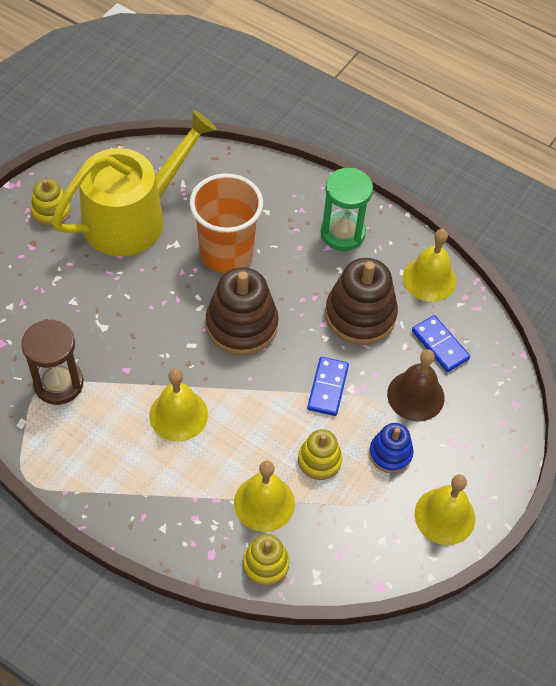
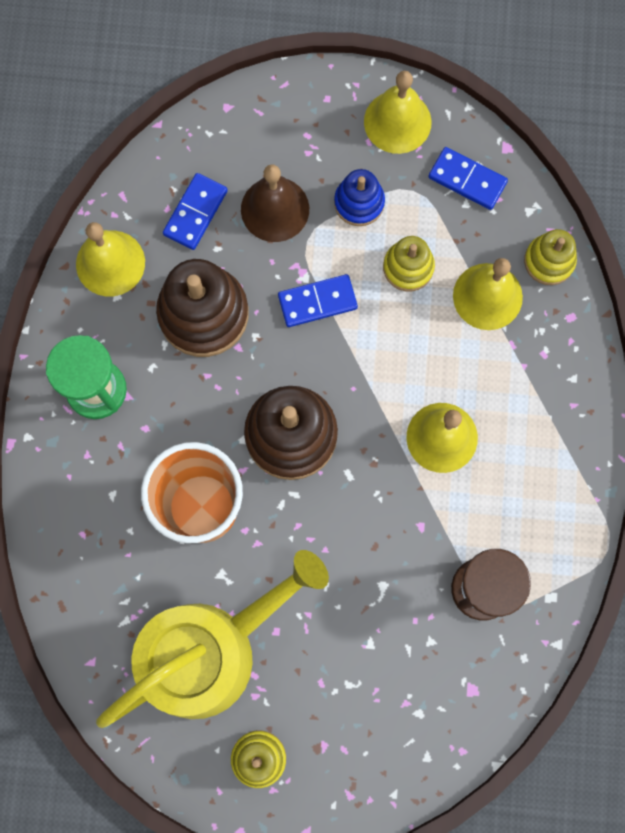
camera: 115 degrees left, 20 degrees up
yellow watering can [51,110,217,256] -> yellow watering can turned 120 degrees clockwise [96,550,329,728]
none -> blue domino [428,147,508,210]

